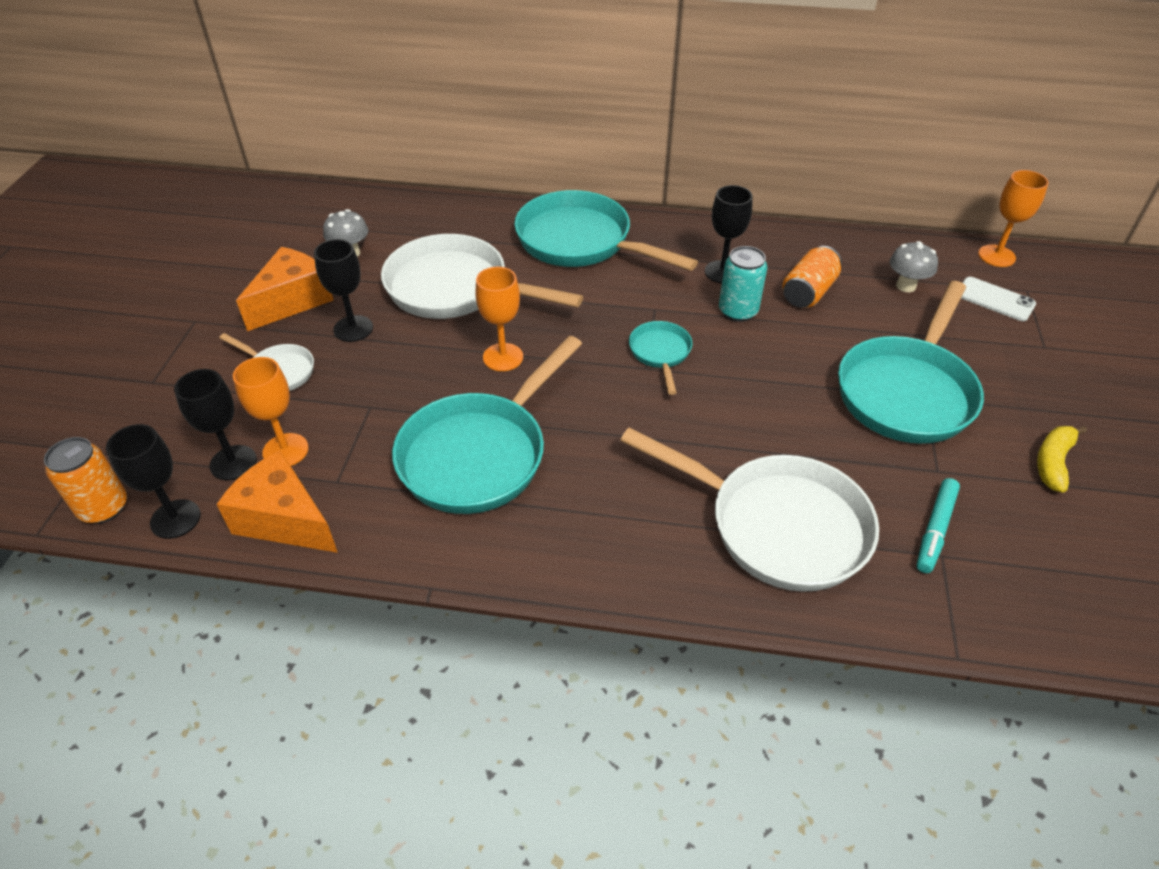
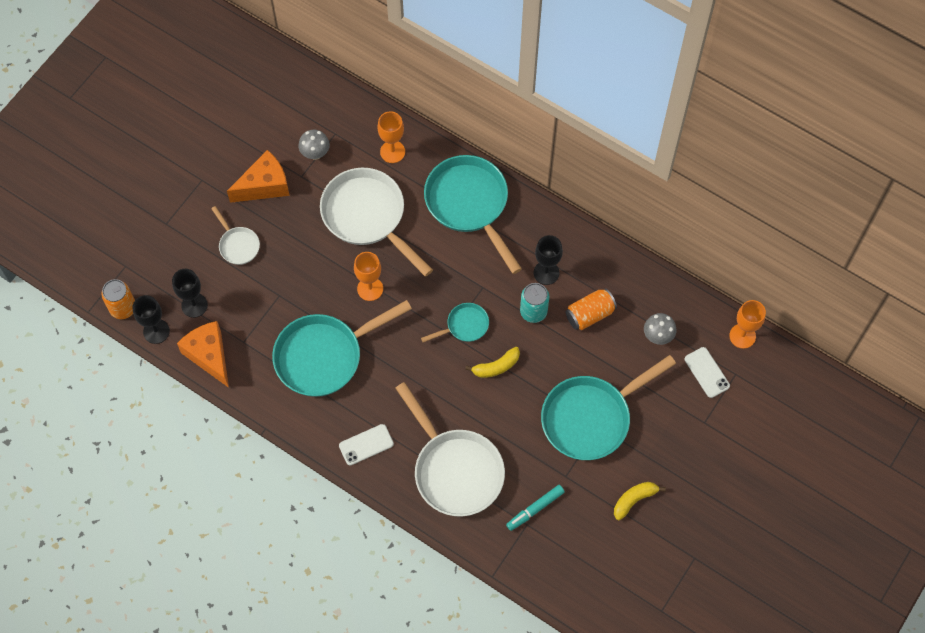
camera: 25 degrees right, 20 degrees up
orange goblet [233,357,309,466] -> orange goblet moved to [377,111,405,163]
black goblet [314,239,373,342] -> none
turquoise pan [629,321,693,395] -> turquoise pan turned 45 degrees clockwise [421,303,489,342]
none -> white phone [339,424,394,465]
none -> yellow banana [465,347,520,378]

